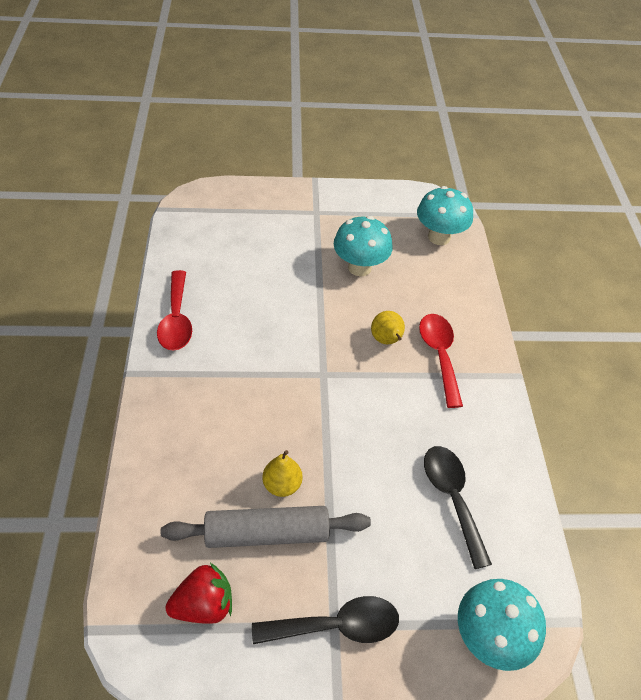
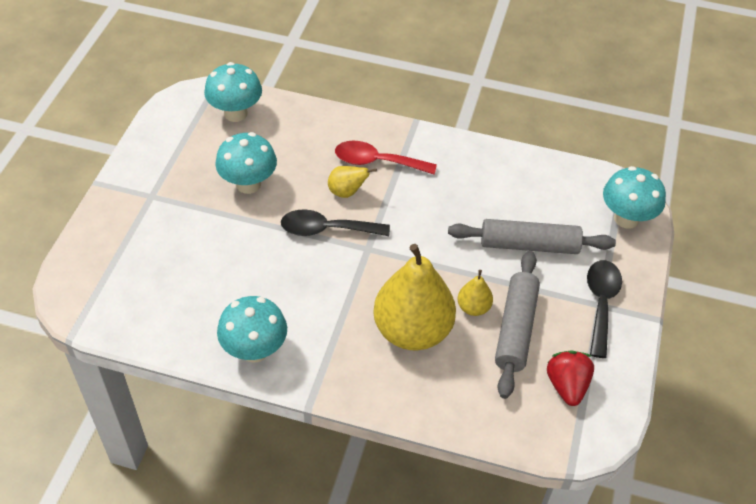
camera: 70 degrees left, 0 degrees up
red spoon [157,270,192,351] -> turquoise mushroom [217,296,287,363]
black spoon [424,446,492,569] -> black spoon moved to [281,209,390,236]
none -> yellow pear [373,244,456,350]
none -> grey rolling pin [448,219,616,254]

